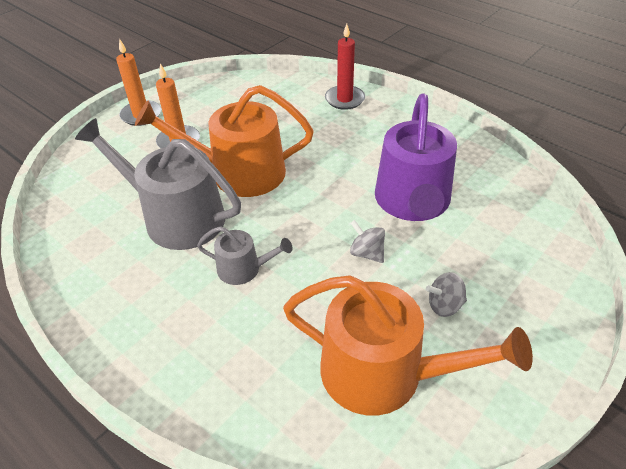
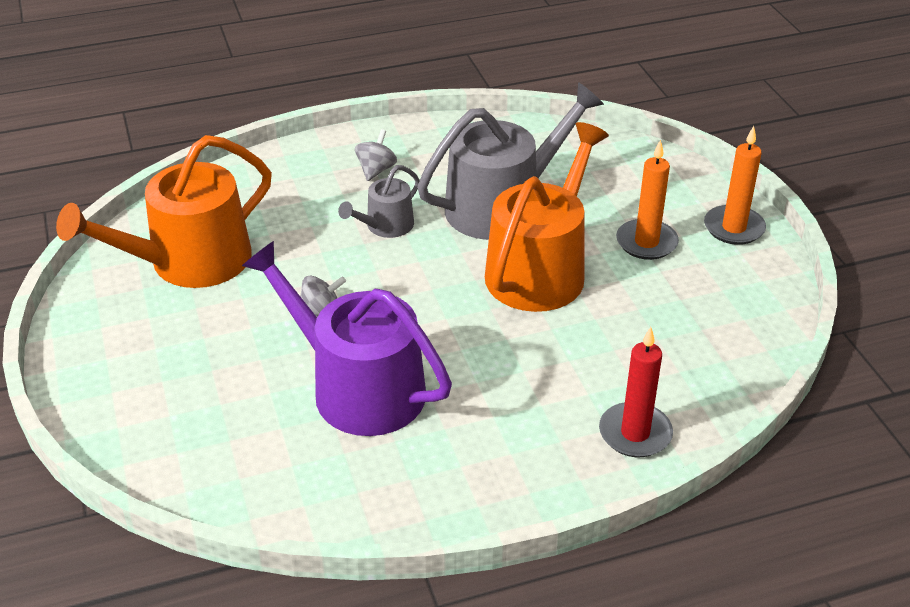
camera: 120 degrees right, 5 degrees down
grey spinning top [426,272,467,317] -> grey spinning top moved to [355,129,397,181]

